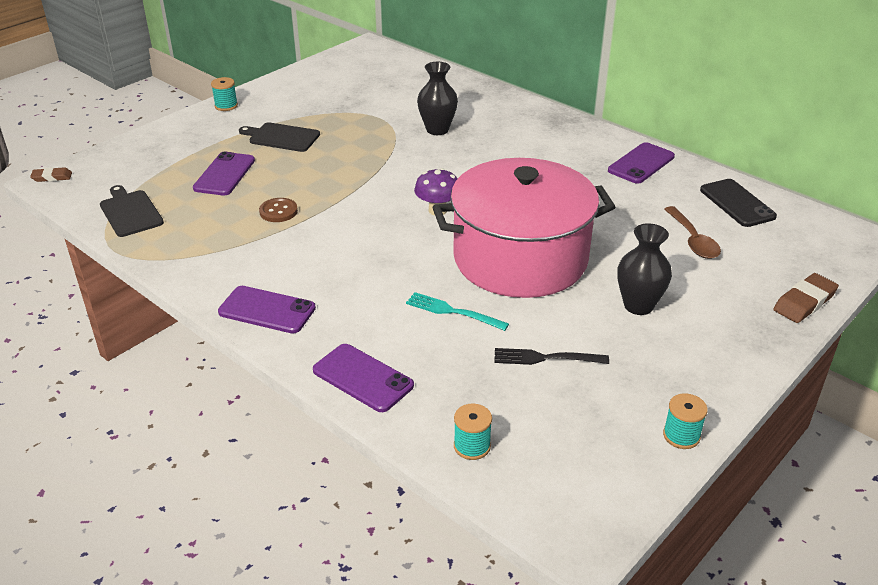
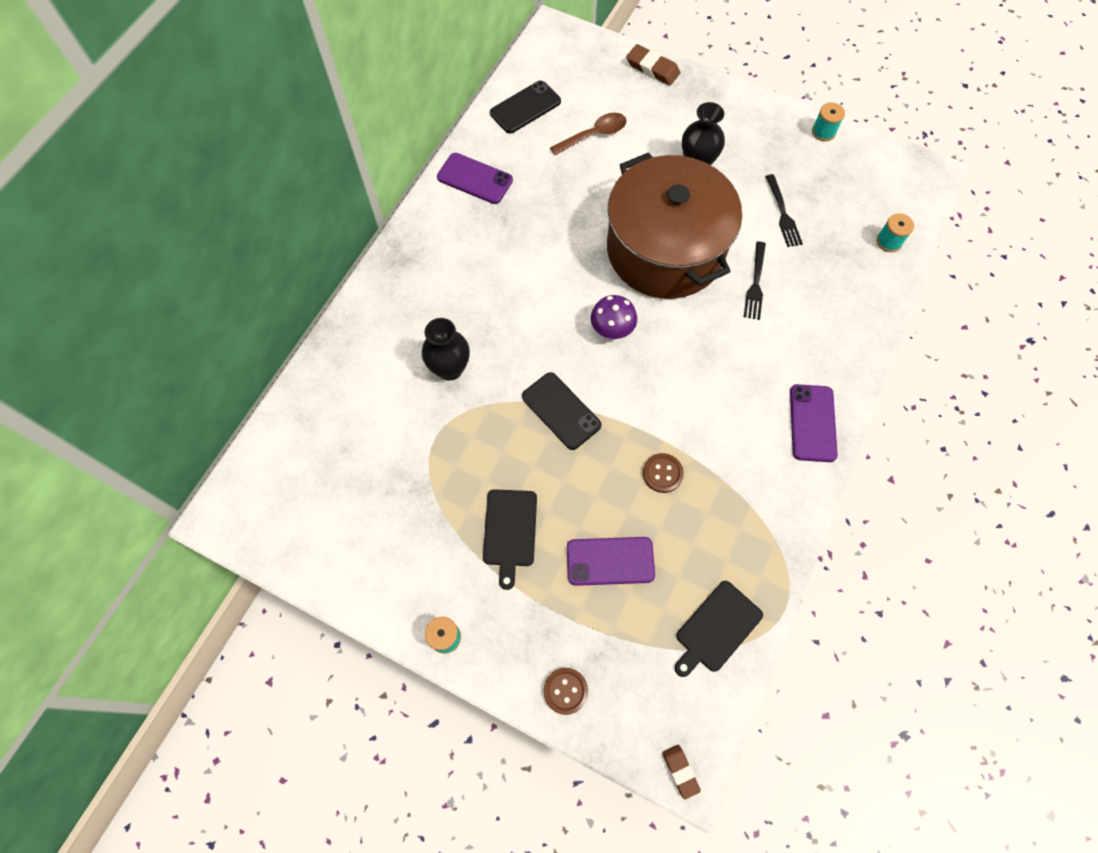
camera: 105 degrees left, 30 degrees up
purple phone [313,344,414,412] -> none
turquoise fork [406,292,509,331] -> black fork [744,242,766,320]
pink pot [433,158,615,298] -> brown pot [607,152,742,299]
none -> black phone [522,372,601,450]
none -> brown button [544,668,588,715]

